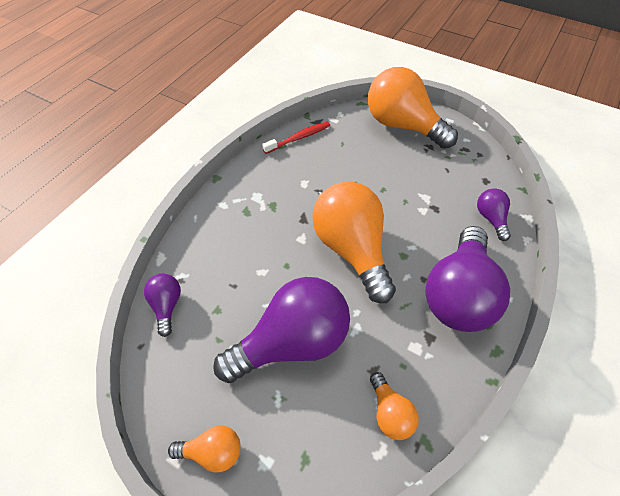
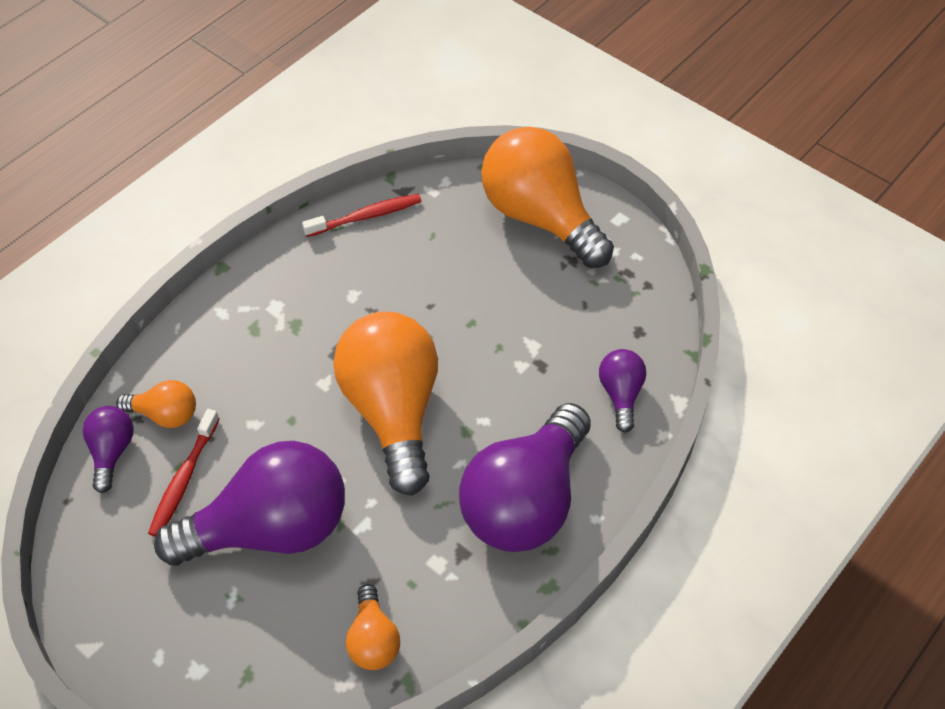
camera: 10 degrees right, 0 degrees up
orange light bulb [168,425,241,473] -> orange light bulb moved to [116,380,196,428]
none -> red toothbrush [148,409,219,537]

